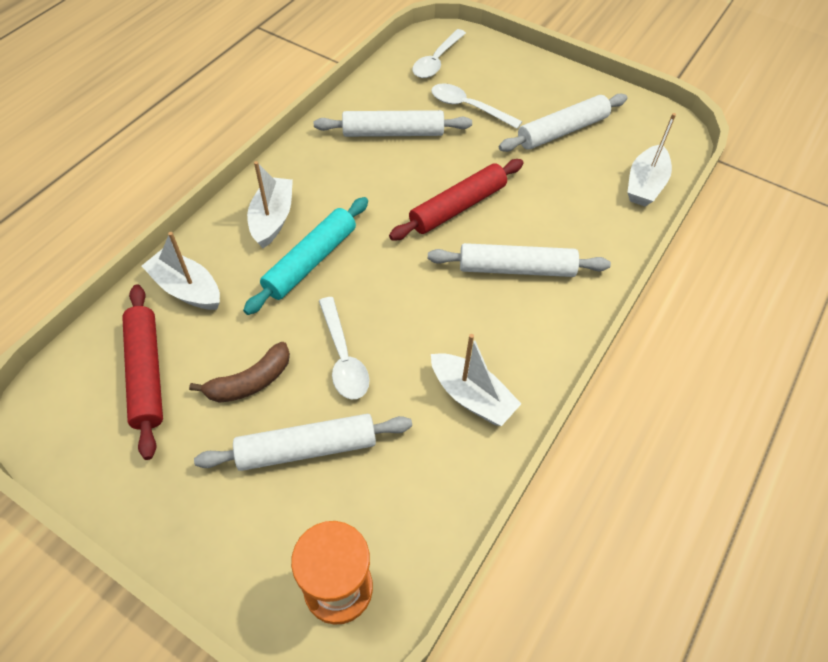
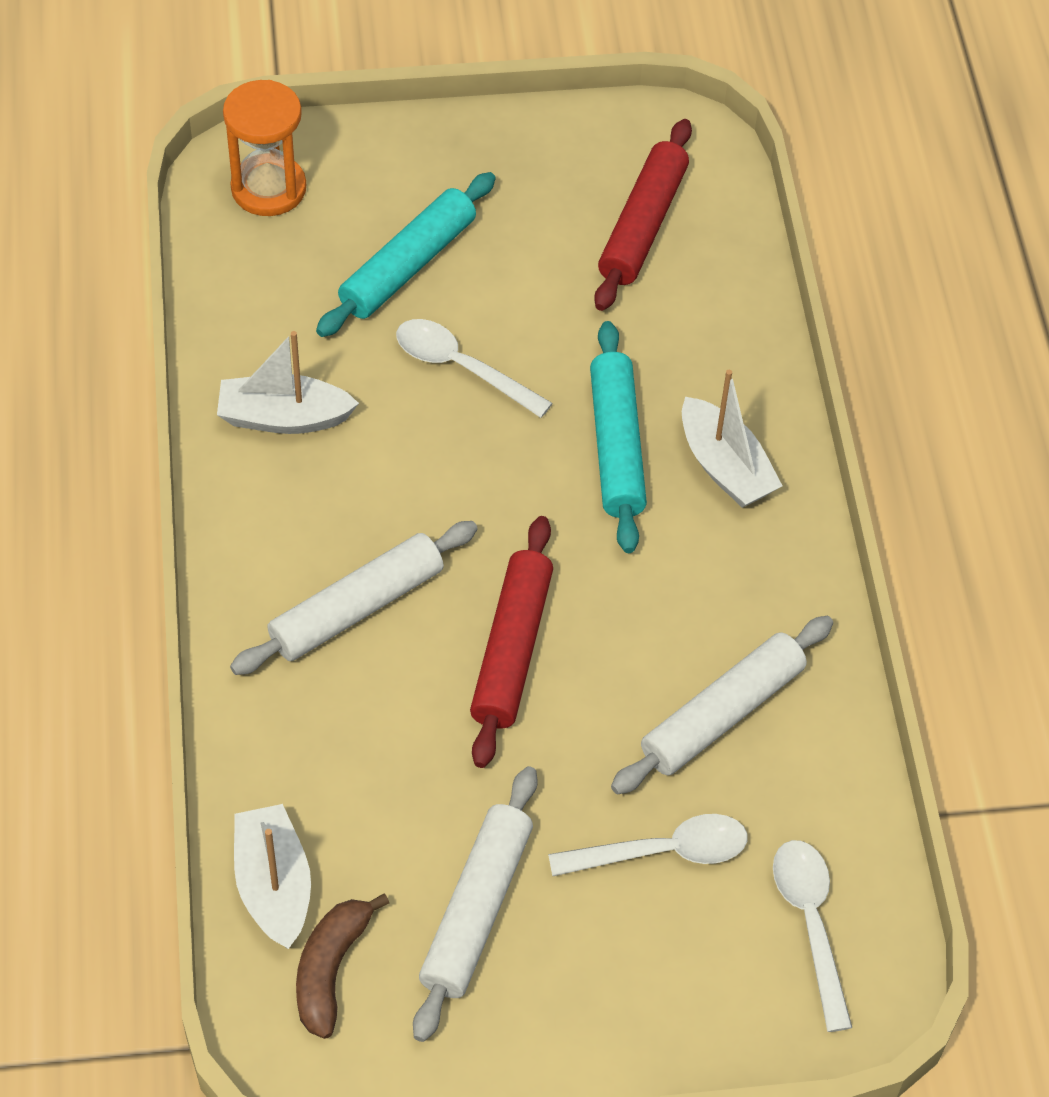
camera: 140 degrees right, 0 degrees up
red rolling pin [122,284,163,460] -> red rolling pin turned 75 degrees clockwise [594,119,692,311]
white boat [142,232,220,310] -> none
brown banana [189,342,290,403] -> brown banana moved to [296,893,389,1039]
white rolling pin [194,414,412,471] -> turquoise rolling pin [316,172,496,337]

